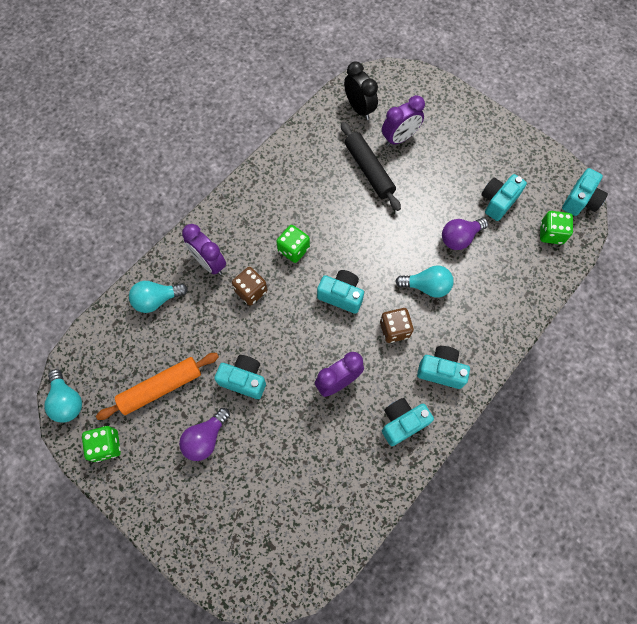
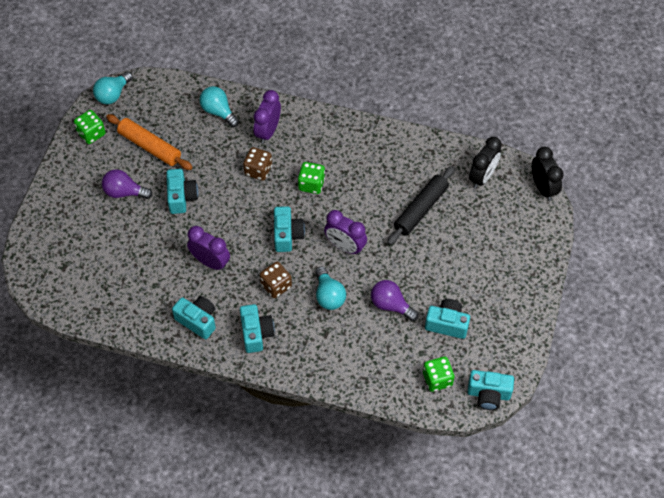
camera: 65 degrees right, 10 degrees down
purple clock [382,95,425,146] -> purple clock moved to [324,210,367,255]
none -> black clock [532,147,564,201]

